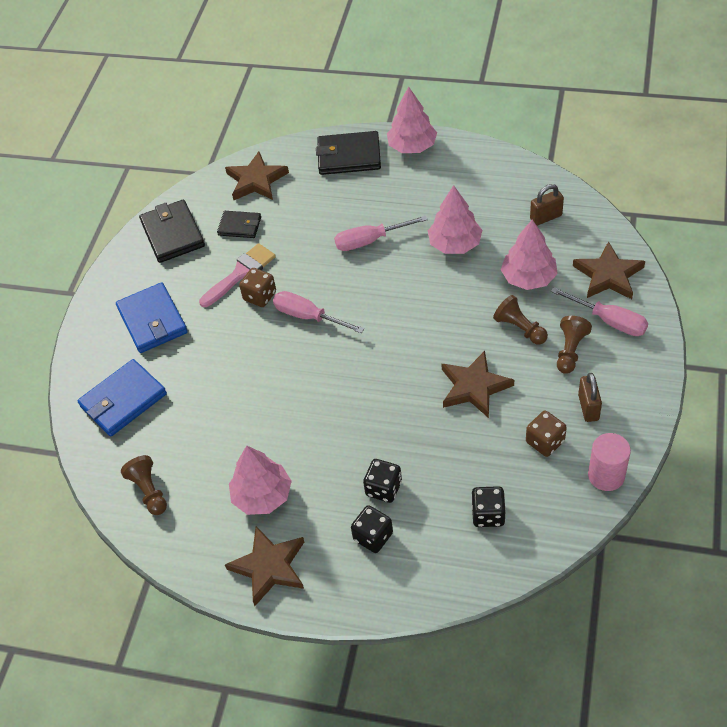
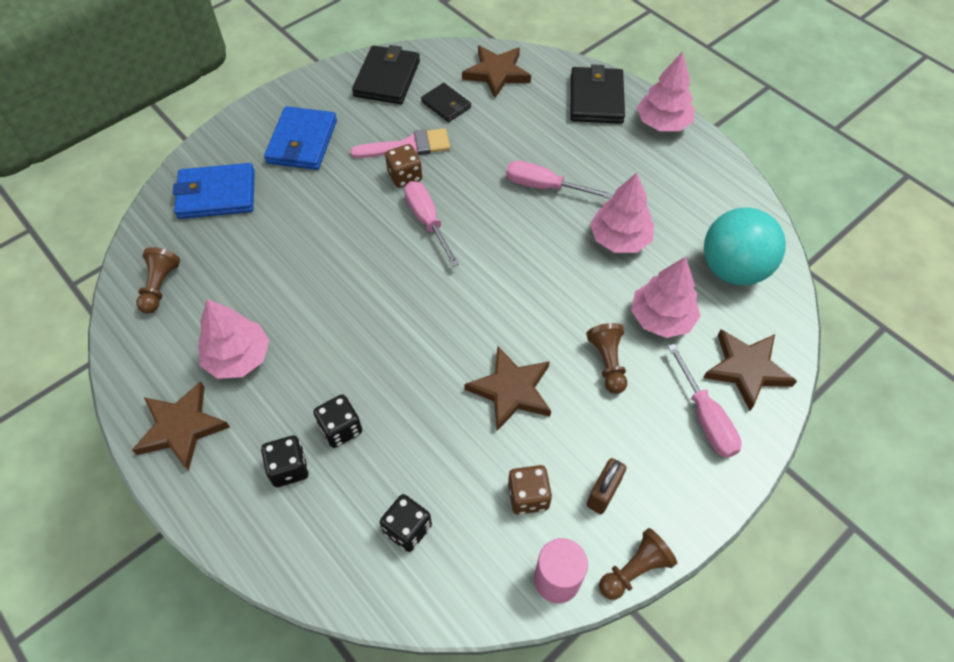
camera: 30 degrees right, 5 degrees up
black wallet [316,131,381,175] -> black wallet turned 60 degrees clockwise [570,64,625,124]
brown padlock [530,184,564,226] -> turquoise ball [704,208,786,285]
brown pawn [557,316,592,374] -> brown pawn moved to [599,528,677,600]

